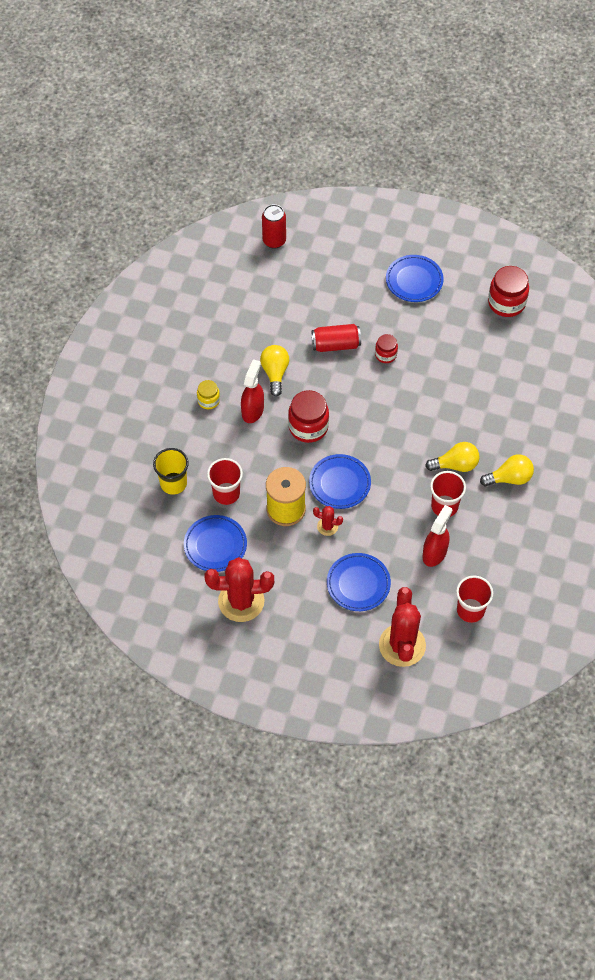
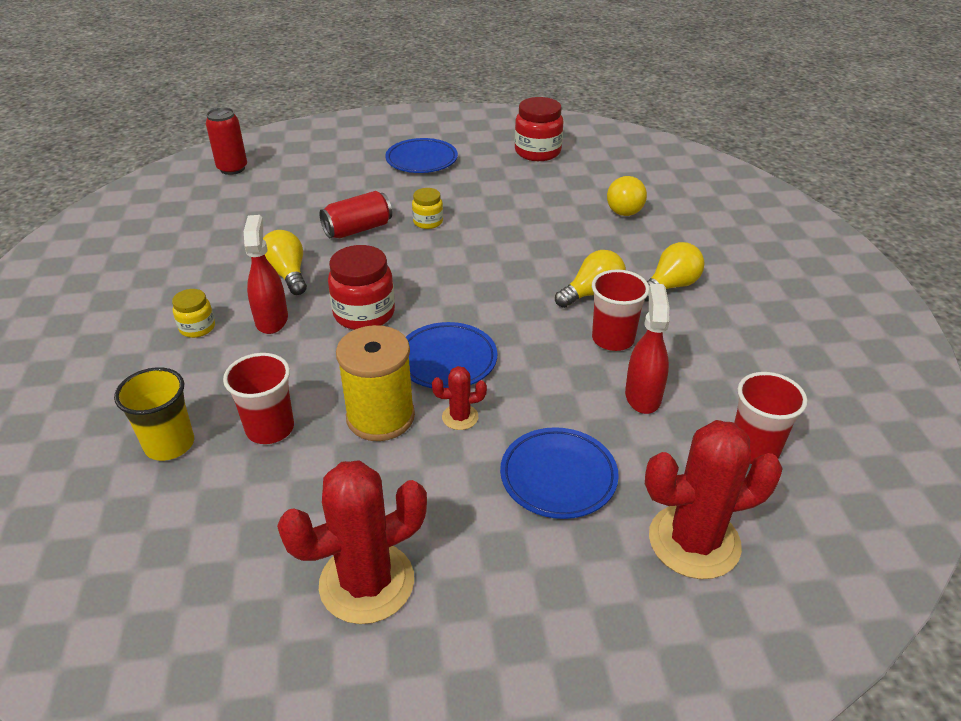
camera: 25 degrees left, 20 degrees down
blue plate [184,515,247,572] -> none
red jar [375,334,398,363] -> yellow jar [412,188,443,229]
red cactus [379,587,426,667] -> red cactus turned 75 degrees counterclockwise [645,420,783,579]
none -> yellow light bulb [607,176,647,216]

